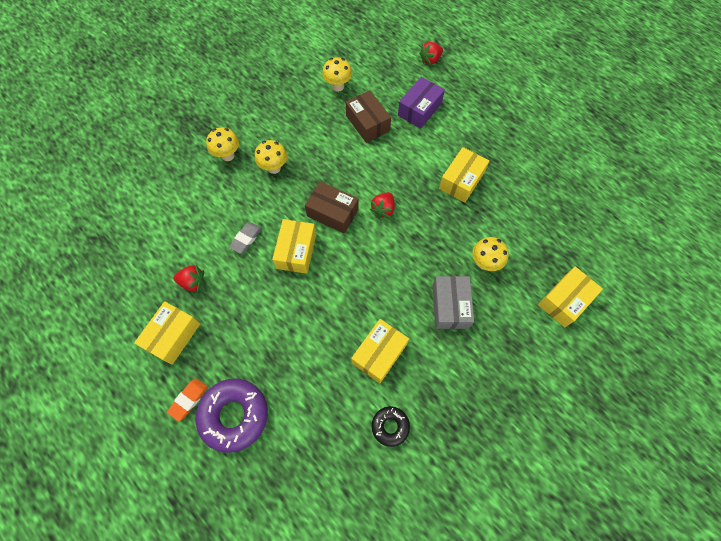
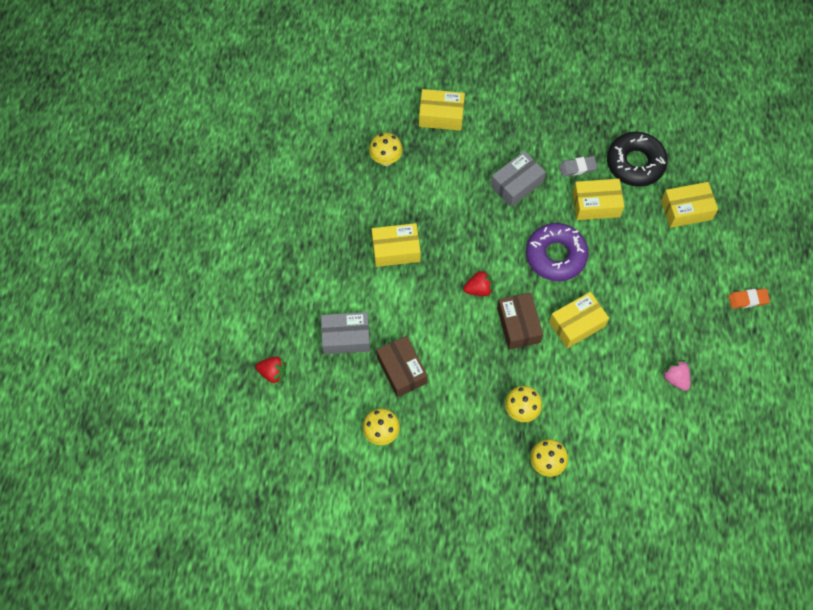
camera: 130 degrees left, 0 degrees up
yellow box [134,301,200,365] -> yellow box moved to [661,182,718,228]
red strawberry [174,265,205,292] -> pink strawberry [661,360,690,391]
purple donut [195,378,268,453] -> purple donut moved to [526,223,589,281]
grey eraser [229,222,262,254] -> grey eraser moved to [559,156,598,177]
brown box [346,90,391,143] -> brown box turned 45 degrees counterclockwise [376,336,428,397]
black donut [372,406,410,447] -> black donut [607,132,668,187], size x1.85
purple box [398,77,445,129] -> grey box [321,312,370,354]
yellow mushroom [472,237,509,271] -> yellow mushroom moved to [369,133,403,166]

